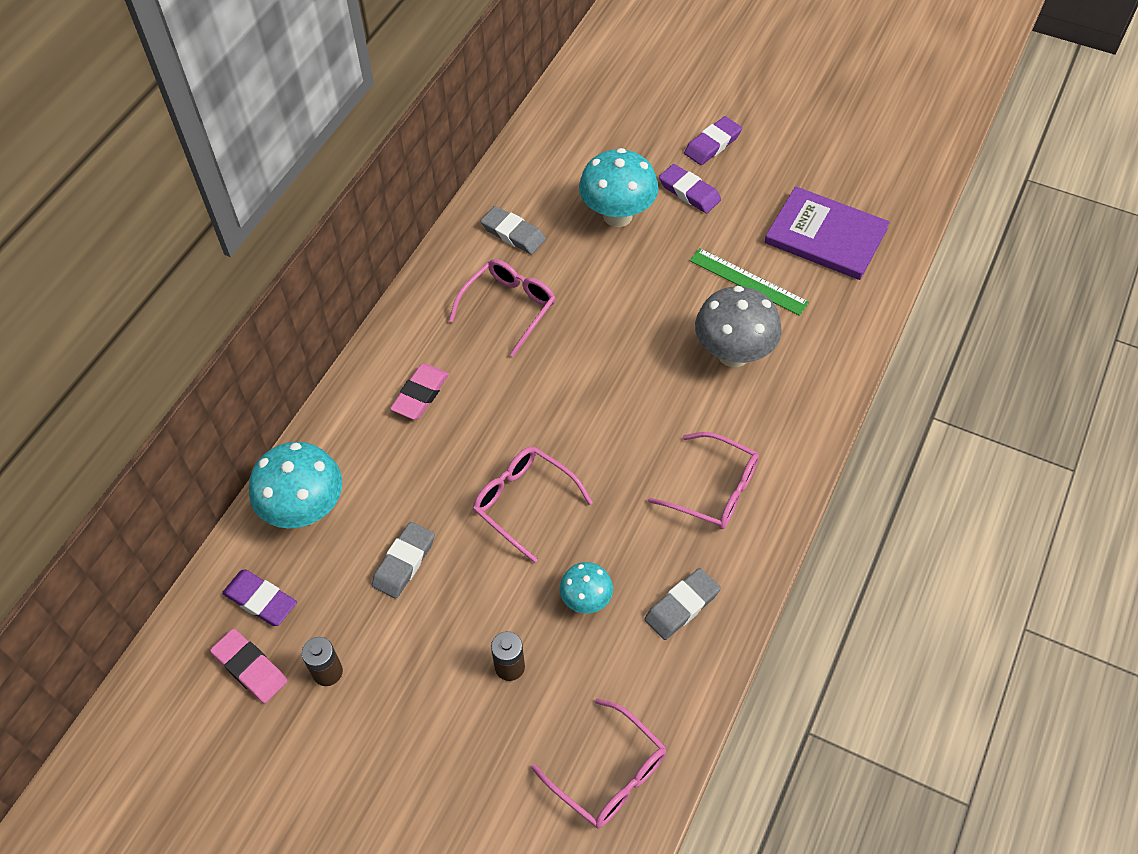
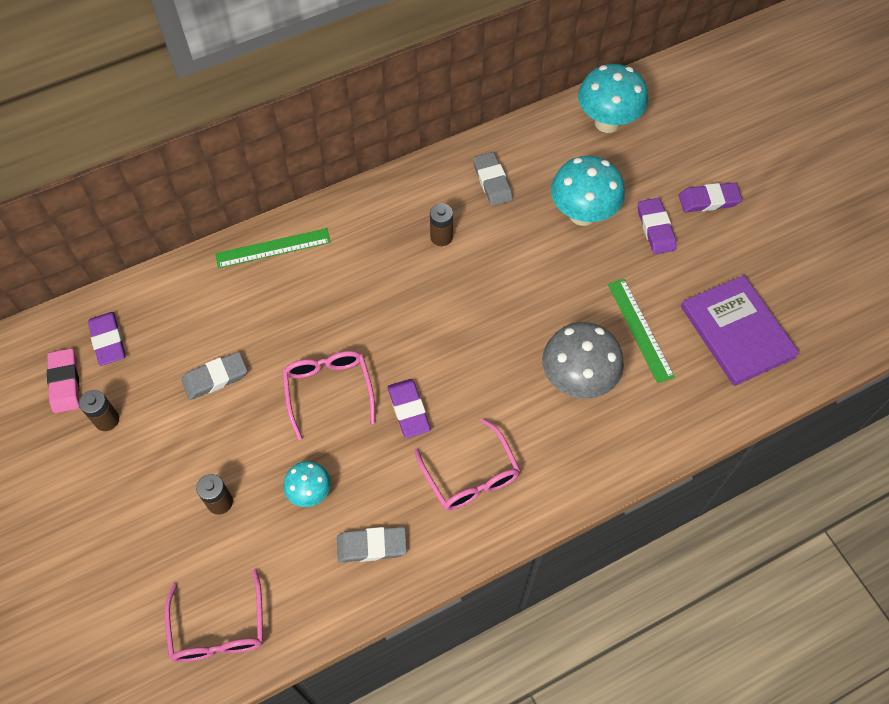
camera: 35 degrees right, 5 degrees up
turquoise mushroom [249,442,342,528] -> turquoise mushroom moved to [578,64,648,133]
pink eraser [390,364,449,420] -> none
pink glasses [449,259,556,357] -> brown battery [430,203,453,246]
none -> green ruler [215,228,331,268]
none -> purple eraser [388,379,431,438]

